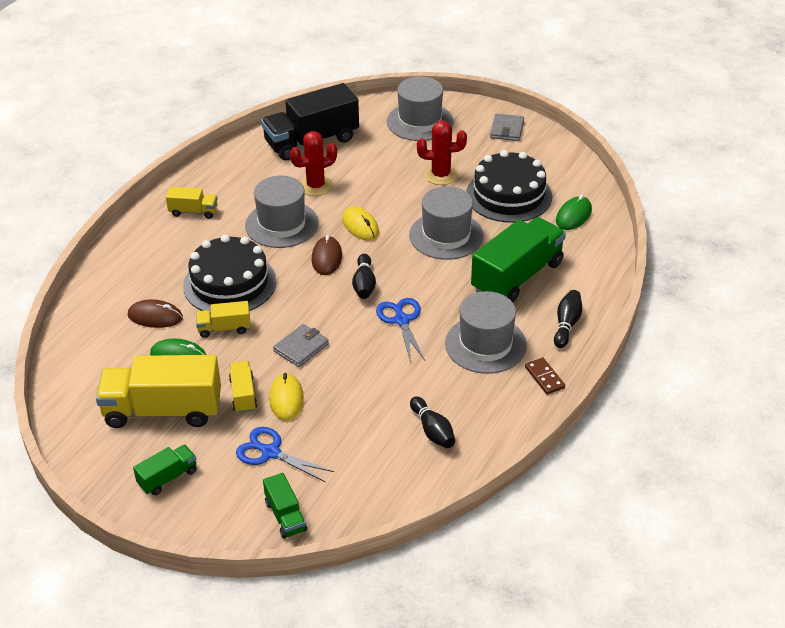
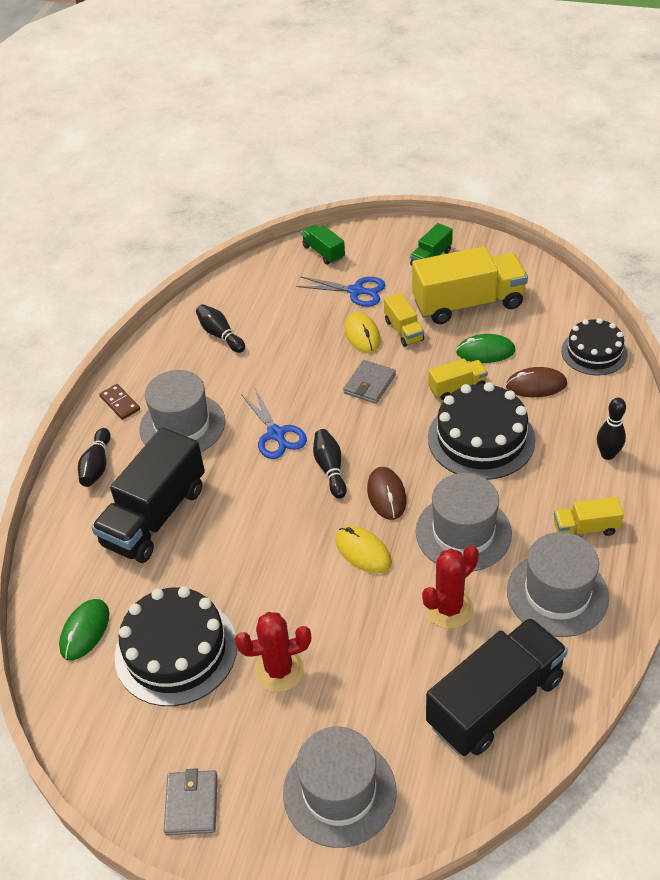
camera: 170 degrees right, 5 degrees up
grey hat [409,186,484,260] -> grey hat moved to [507,532,609,637]
green truck [471,217,566,303] -> black truck [91,427,205,563]
none -> black cake [561,318,628,375]
none -> black bowling pin [597,398,626,460]

